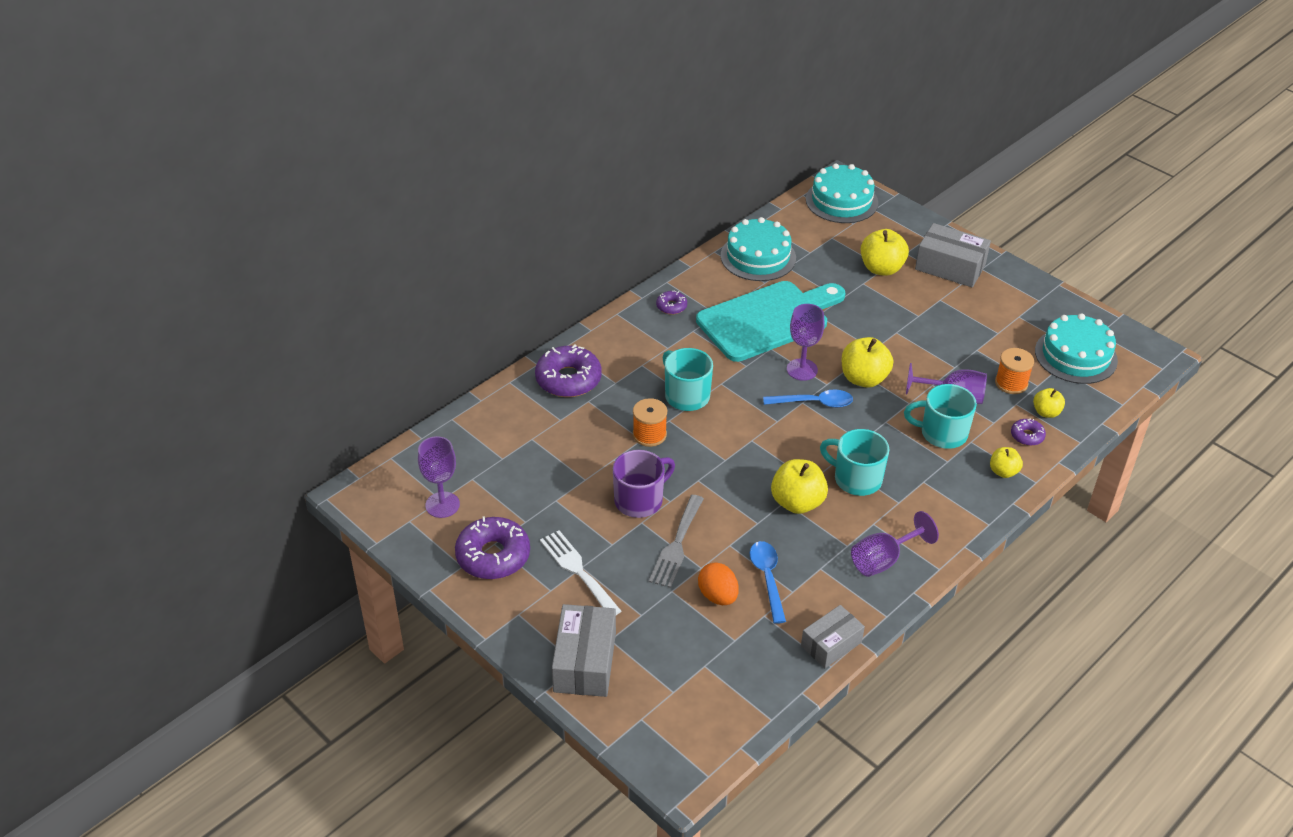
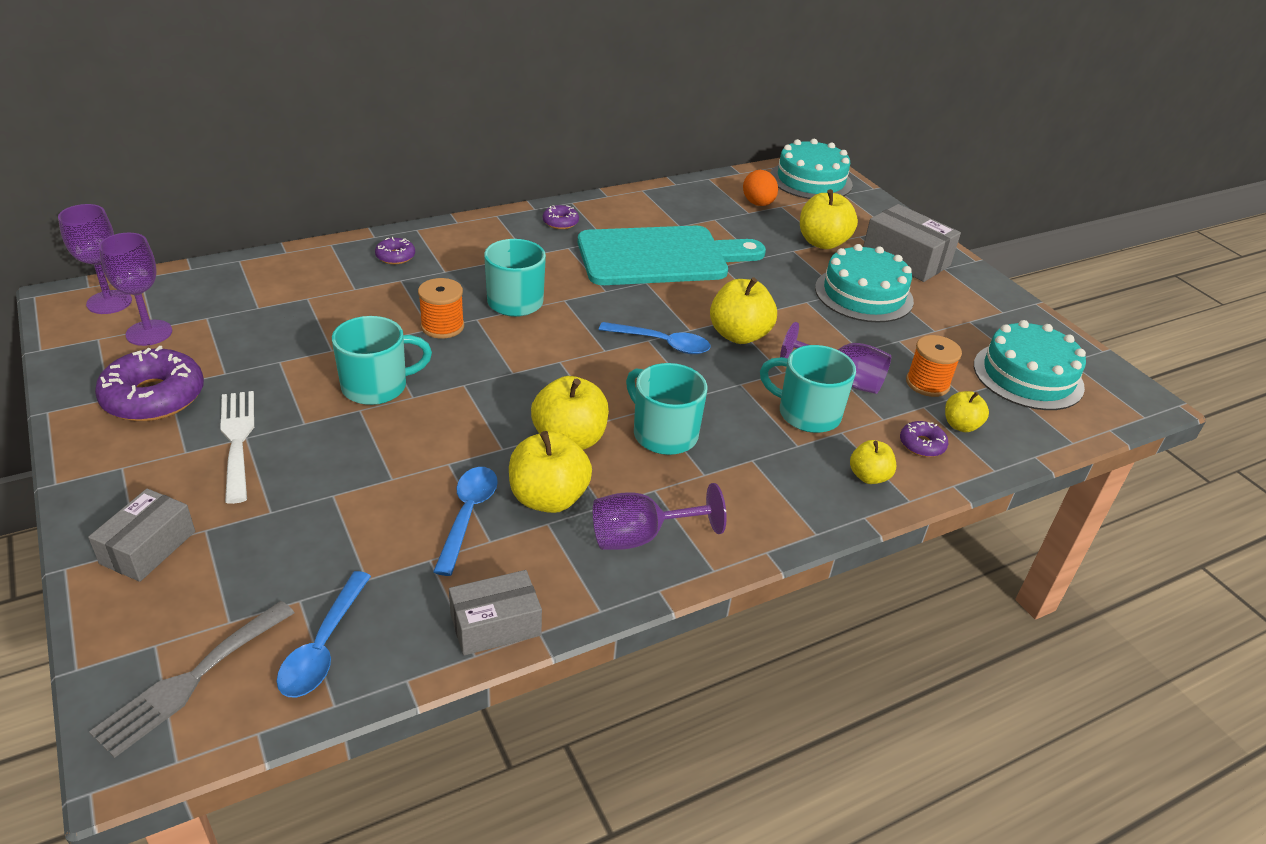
camera: 15 degrees right, 5 degrees down
purple donut [535,345,602,397] -> purple donut [375,237,415,264], size x0.50
grey box [552,604,616,697] -> grey box [88,489,195,582], size x0.66
purple mug [613,450,675,518] -> turquoise mug [332,316,432,405]
grey fork [649,495,704,588] -> grey fork moved to [89,601,294,758]
orange egg [698,562,739,605] -> orange egg moved to [743,170,778,206]
turquoise cake [721,217,796,281] -> turquoise cake moved to [815,244,914,323]
purple goblet [787,304,825,381] -> purple goblet moved to [58,204,132,314]
none -> blue spoon [277,571,371,697]
none -> yellow apple [509,431,592,513]

